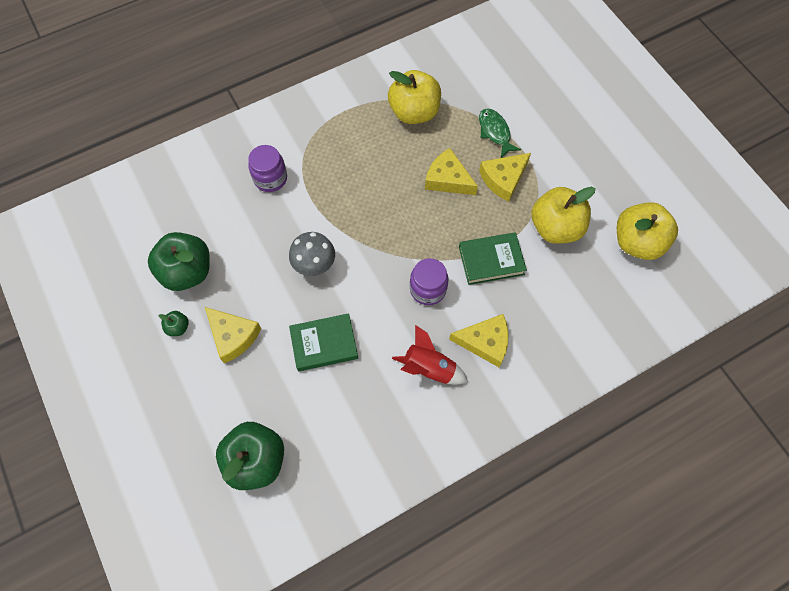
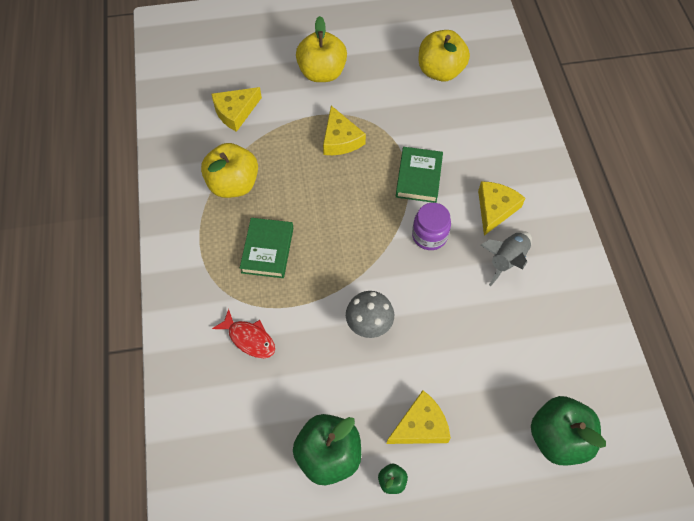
camera: 70 degrees left, 5 degrees down
purple jar [248,145,287,192] -> red fish [212,309,275,358]
green book [289,313,358,372] -> green book moved to [240,218,293,278]
red rocket [392,325,468,385] -> grey rocket [481,232,532,286]
yellow cheese [425,148,478,195] -> yellow cheese moved to [211,87,262,132]
green fish [479,108,521,158] -> none
yellow apple [531,187,595,244] -> yellow apple moved to [296,16,347,82]

